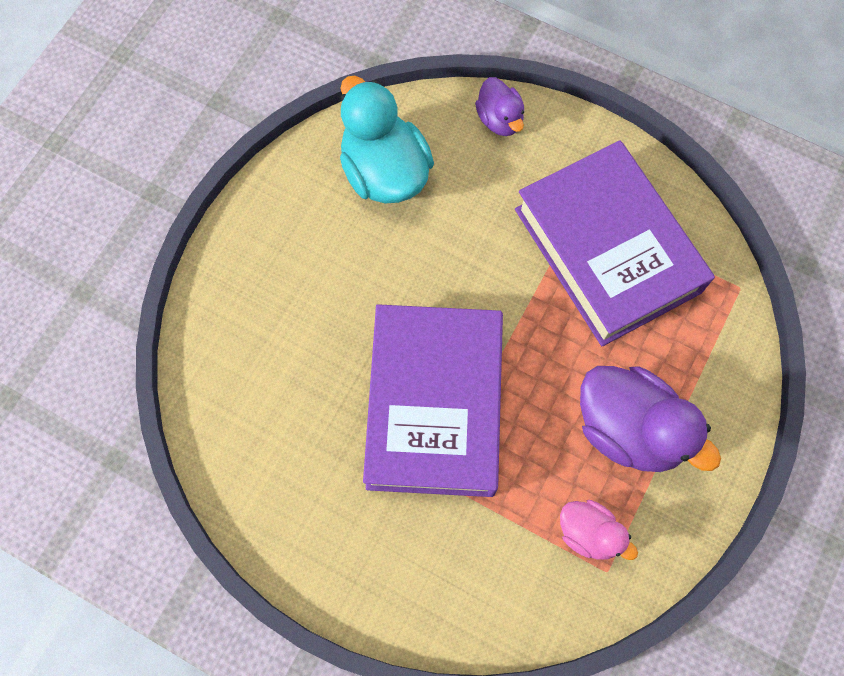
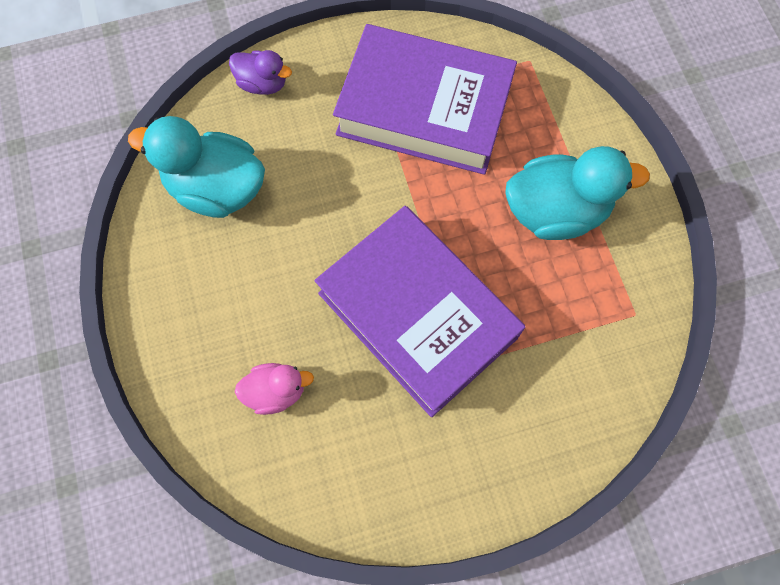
camera: 45 degrees left, 0 degrees up
pink duck [560,500,638,560] -> pink duck moved to [235,363,314,415]
purple duck [580,366,721,472] -> turquoise duck [505,146,650,240]

